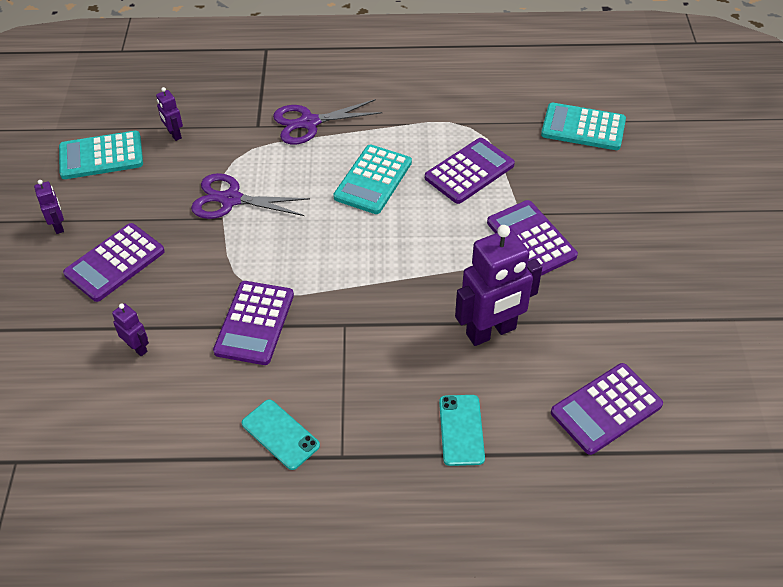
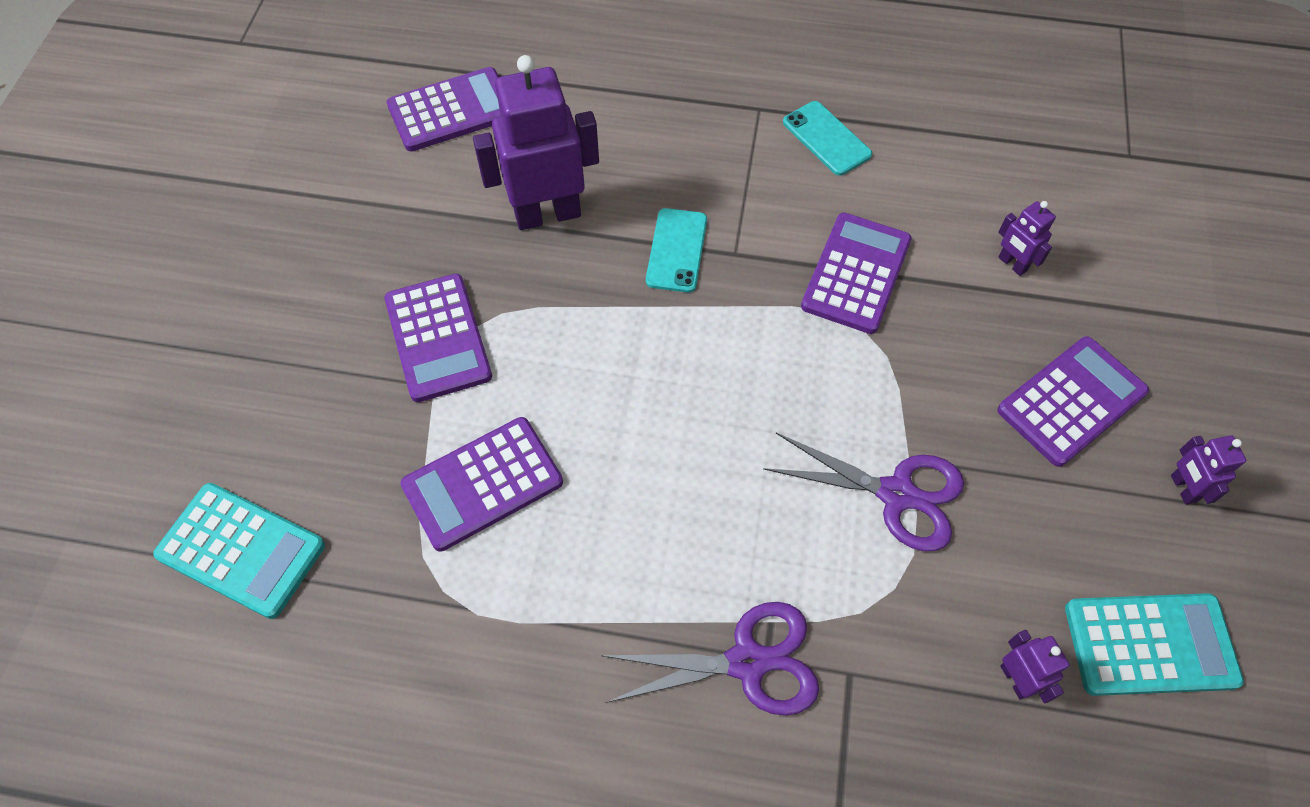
camera: 170 degrees left, 10 degrees up
turquoise calculator [333,144,412,214] -> none
turquoise phone [439,395,485,466] -> turquoise phone moved to [646,208,707,293]

